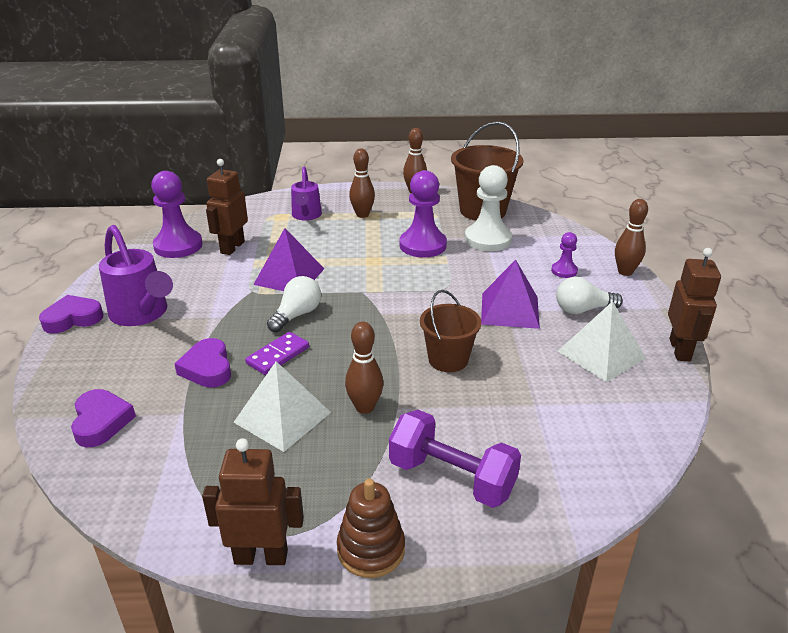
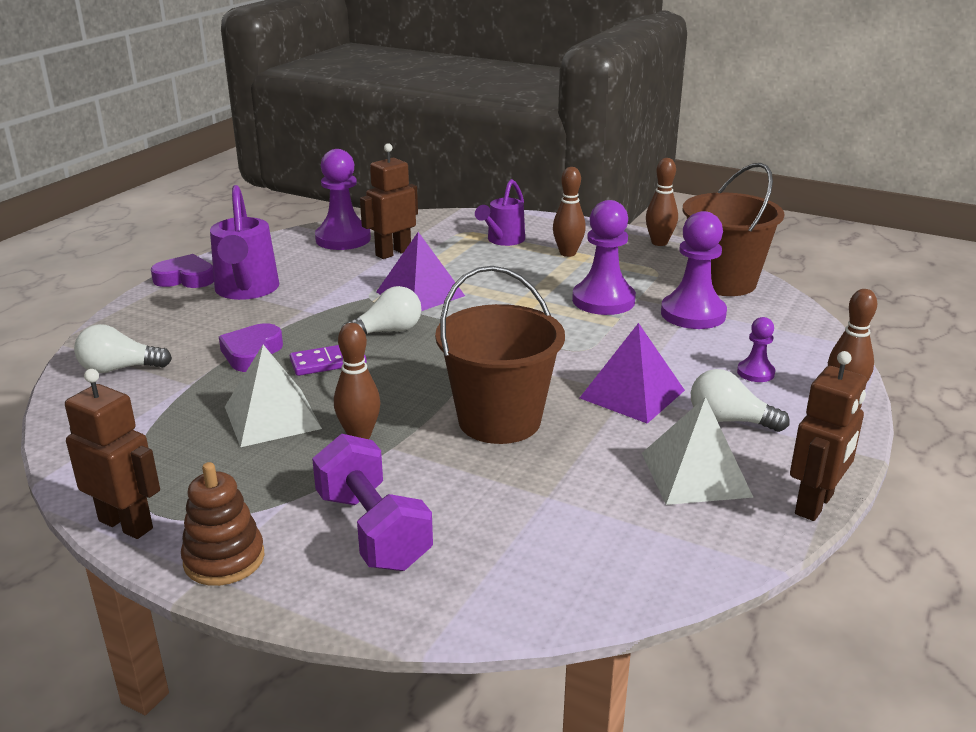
camera: 30 degrees right, 5 degrees down
purple heart [71,389,136,447] -> white light bulb [74,324,172,373]
brown bucket [420,290,481,372] -> brown bucket [435,266,565,444], size x1.61
white pawn [465,165,512,251] -> purple pawn [661,211,727,329]

